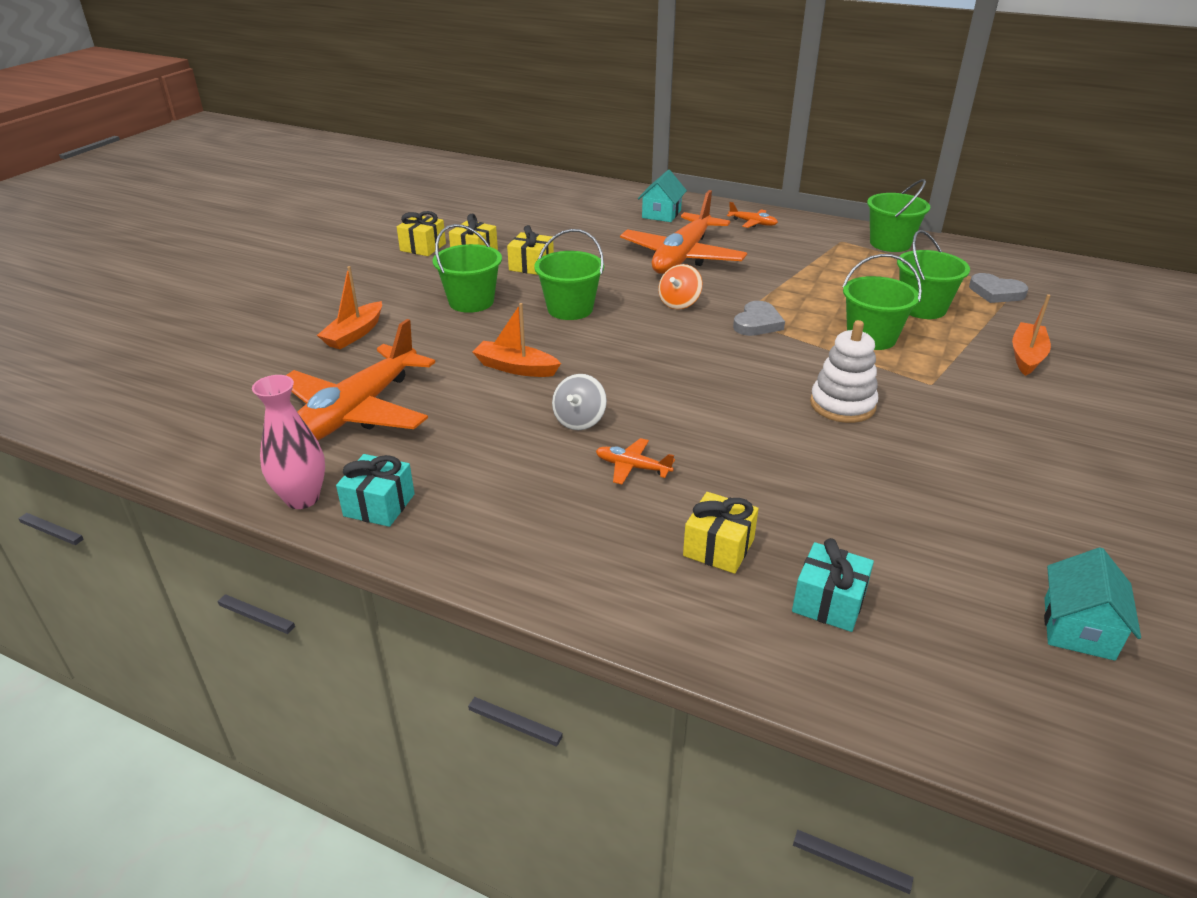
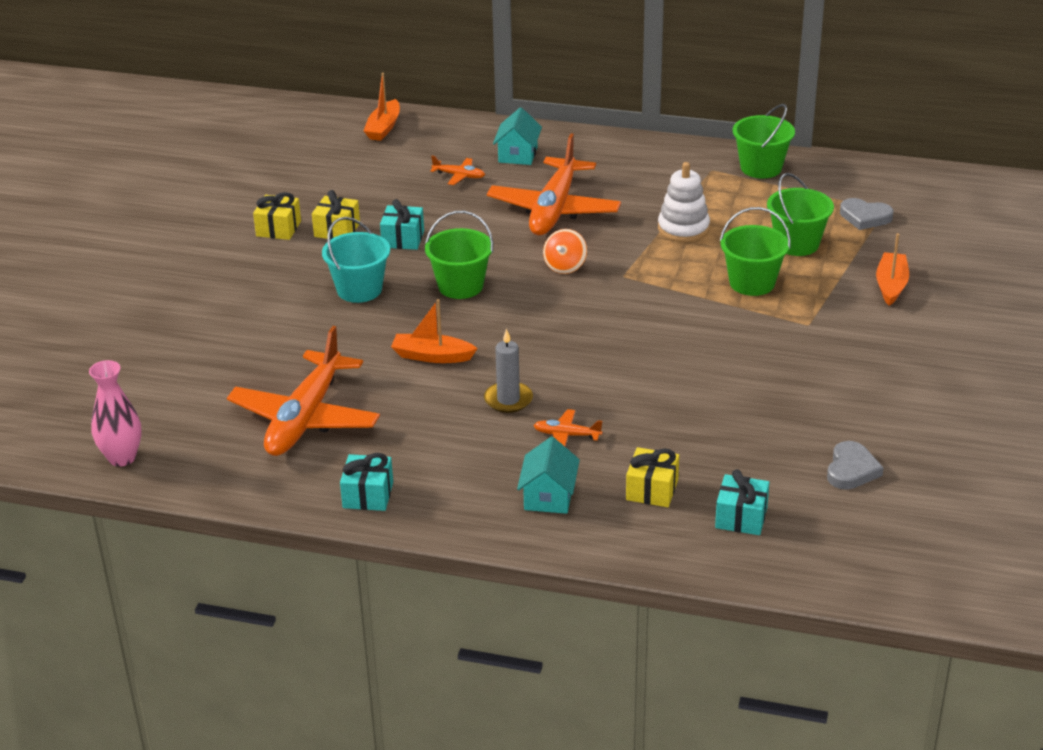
camera: 10 degrees left, 0 degrees up
pink vase [252,375,325,509] -> pink vase moved to [89,360,142,467]
orange boat [317,266,382,349] -> orange boat moved to [364,73,400,141]
green bucket [433,224,502,313] -> turquoise bucket [322,217,390,303]
yellow gift [507,225,554,275] -> turquoise gift [380,199,424,250]
grey spinning top [552,374,607,430] -> grey candle [484,329,533,413]
orange plane [727,202,778,228] -> orange plane moved to [430,156,485,185]
grey heart [733,301,785,336] -> grey heart moved to [827,441,884,490]
white stacking toy [810,320,878,423] -> white stacking toy moved to [658,162,710,242]
turquoise house [1044,547,1141,661] -> turquoise house moved to [517,437,580,514]

